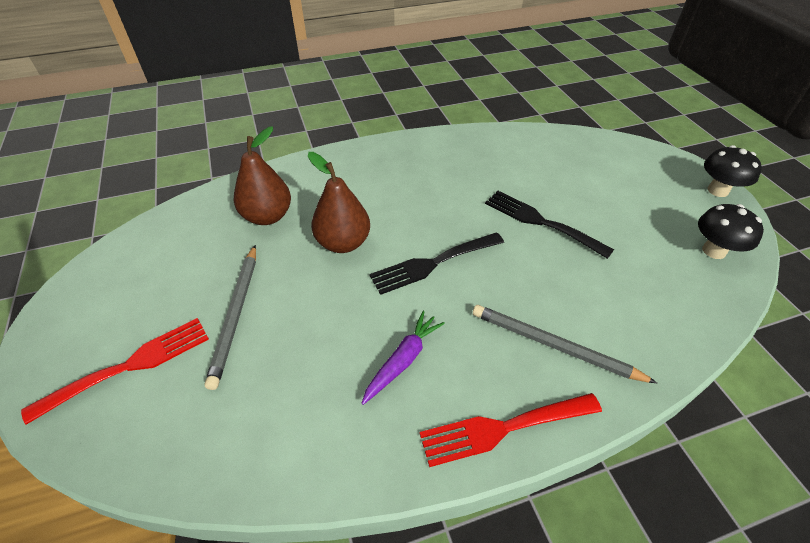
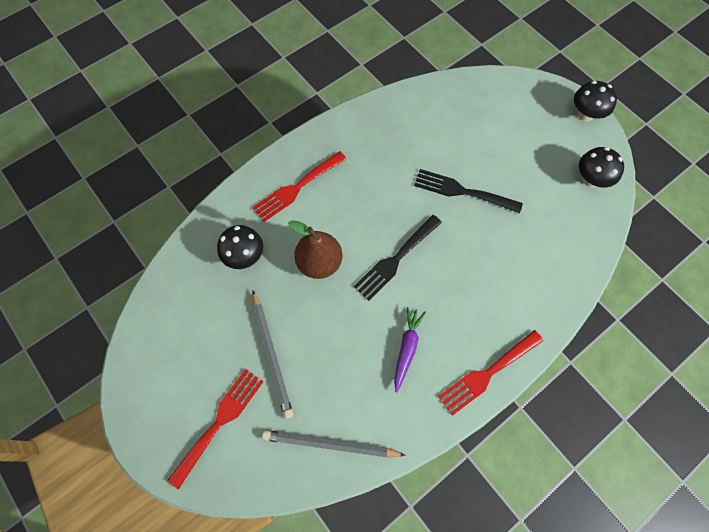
camera: 20 degrees left, 20 degrees up
brown pear [234,126,291,225] -> black mushroom [217,225,263,269]
grey pencil [473,305,657,383] -> grey pencil moved to [262,430,406,458]
none -> red fork [252,151,346,222]

